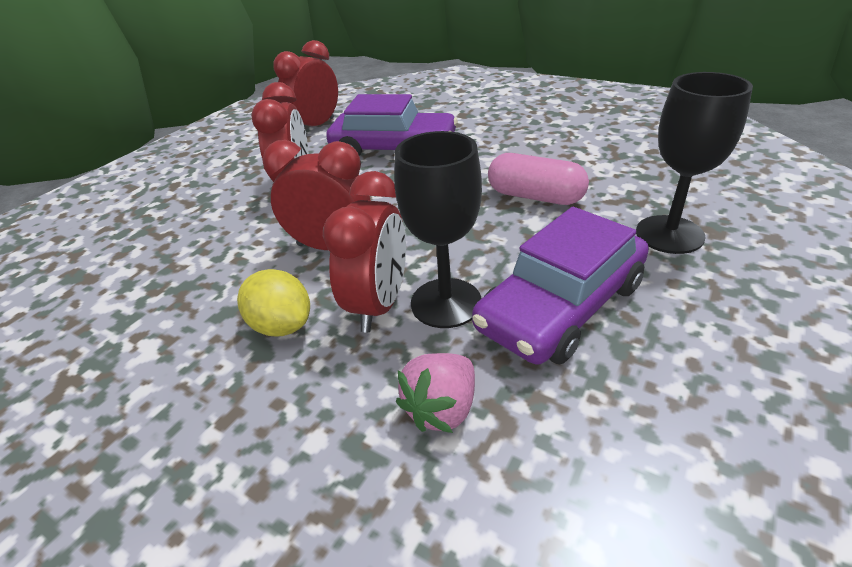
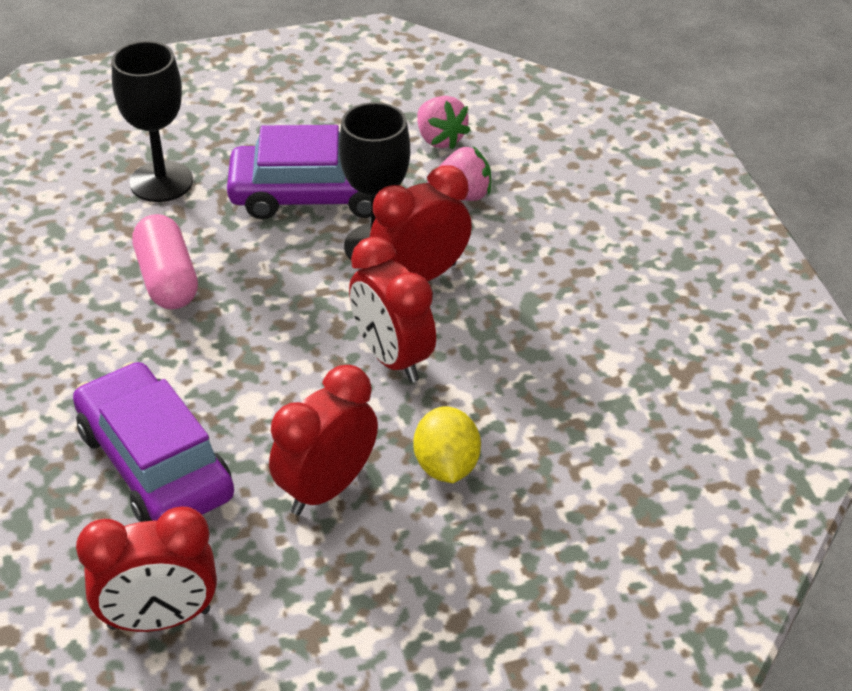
camera: 140 degrees left, 5 degrees up
yellow lemon [237,269,310,336] -> yellow lemon moved to [414,406,481,483]
none -> pink strawberry [417,96,471,150]

